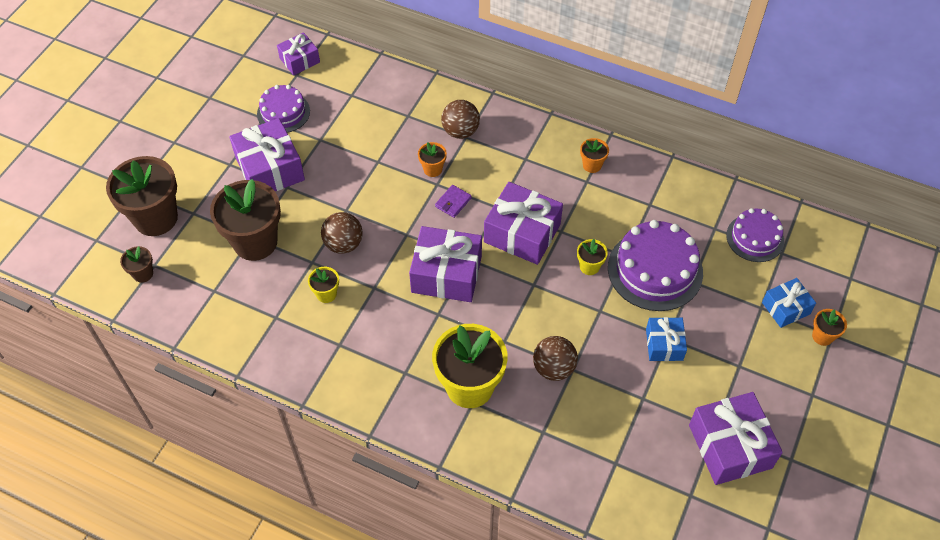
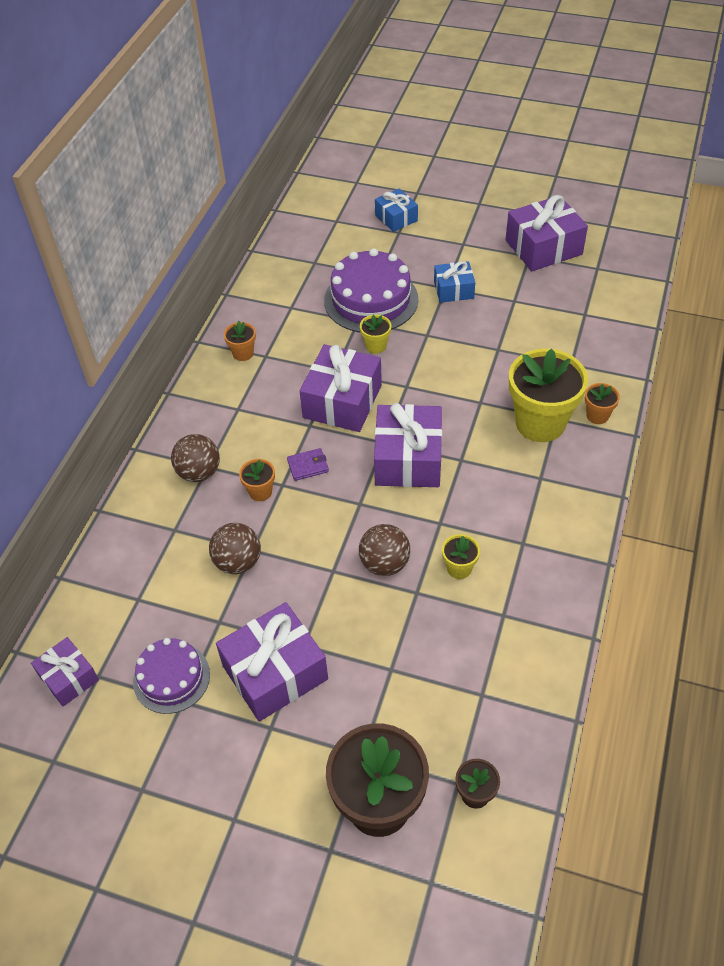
camera: 95 degrees left, 5 degrees down
brown flower pot [210,179,281,261] -> none
purple wallet [435,185,472,218] -> purple wallet turned 45 degrees counterclockwise [287,448,329,481]
brown ball [533,336,578,381] -> brown ball moved to [209,523,261,574]
purple cake [726,208,784,262] -> none
orange flower pot [812,309,847,346] -> orange flower pot moved to [585,383,620,424]

